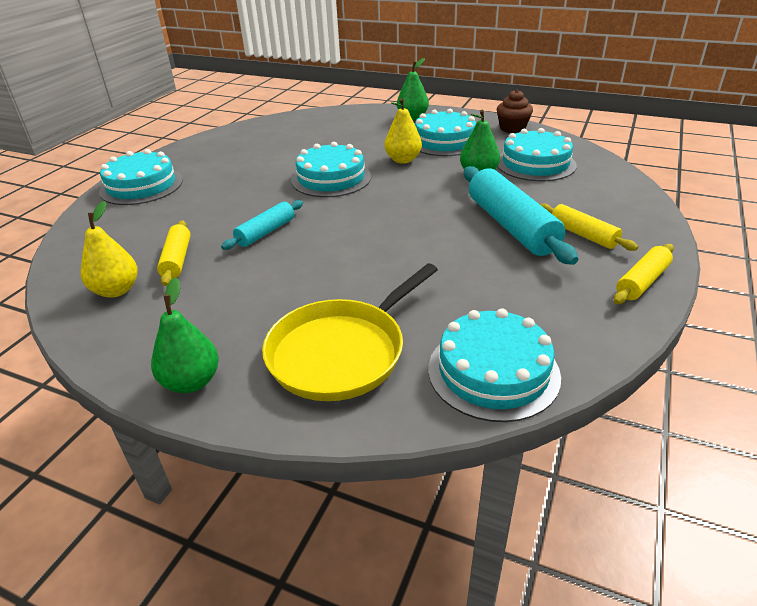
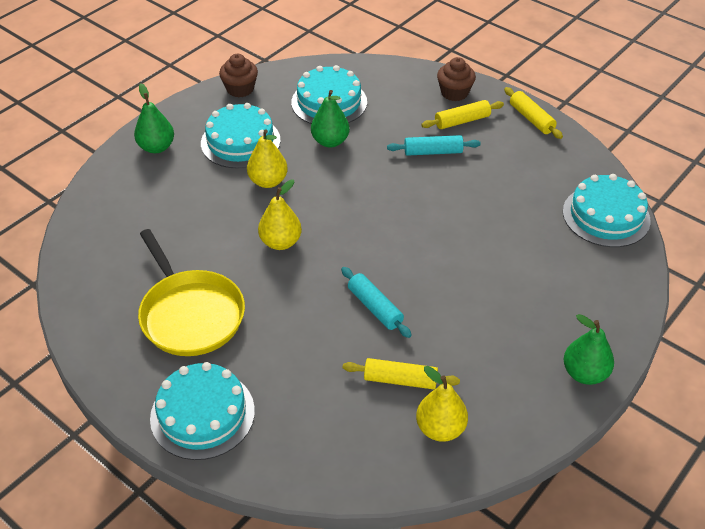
camera: 75 degrees left, 10 degrees up
yellow pan [262,263,438,401] -> yellow pan moved to [138,229,245,356]
turquoise cake [291,142,371,197] -> yellow pear [258,179,302,250]
turquoise rolling pin [464,166,578,265] -> turquoise rolling pin [387,135,481,156], size x0.55
none -> brown cupcake [437,57,476,101]

